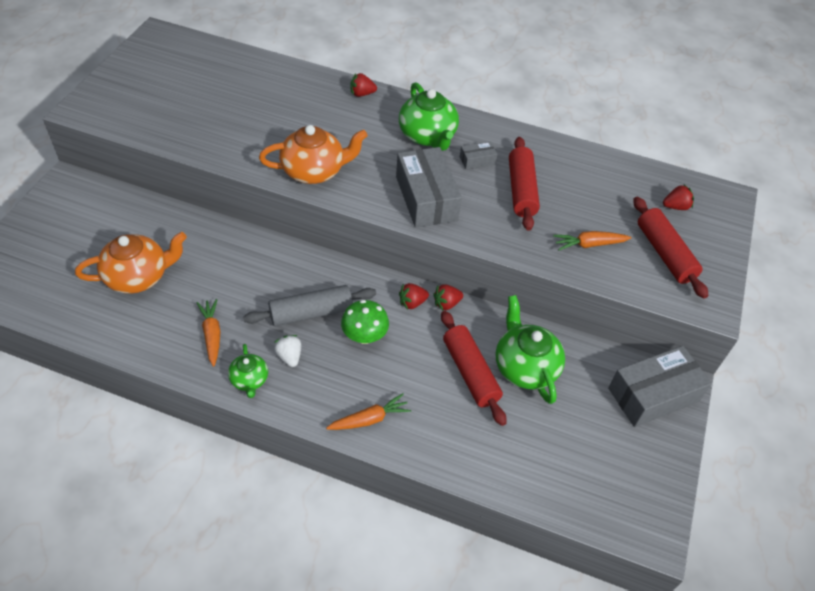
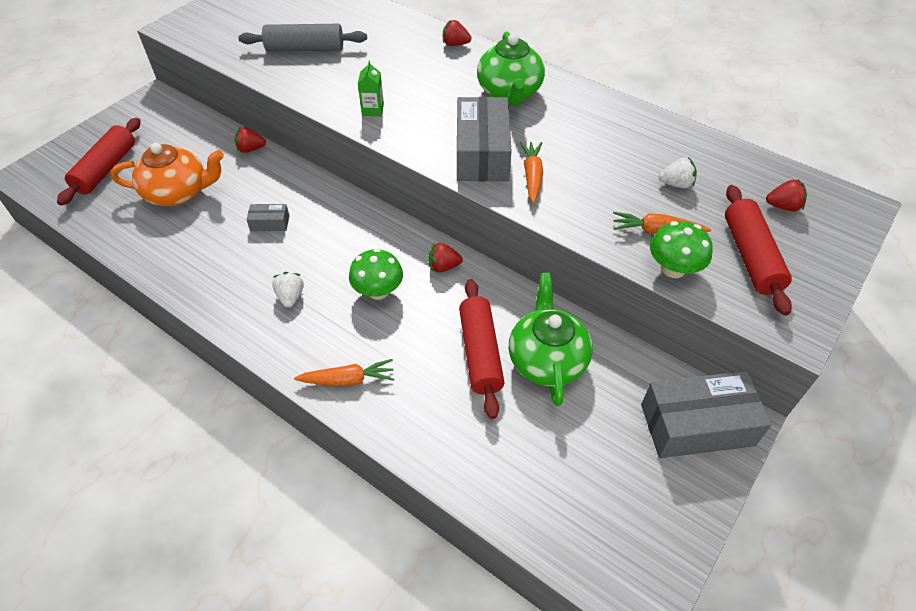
camera: 20 degrees right, 0 degrees up
orange carrot [197,299,221,367] -> orange carrot moved to [520,142,543,203]
green teapot [228,344,268,398] -> none
grey rolling pin [243,285,376,326] -> grey rolling pin moved to [238,24,367,52]
orange teapot [259,125,368,184] -> green carton [358,61,384,116]
red strawberry [433,284,463,311] -> red strawberry moved to [234,127,266,153]
grey box [460,142,497,170] -> grey box moved to [246,204,289,231]
red rolling pin [509,137,540,231] -> red rolling pin moved to [57,118,141,205]
none -> green mushroom [650,221,713,278]
none -> white strawberry [659,157,697,188]

